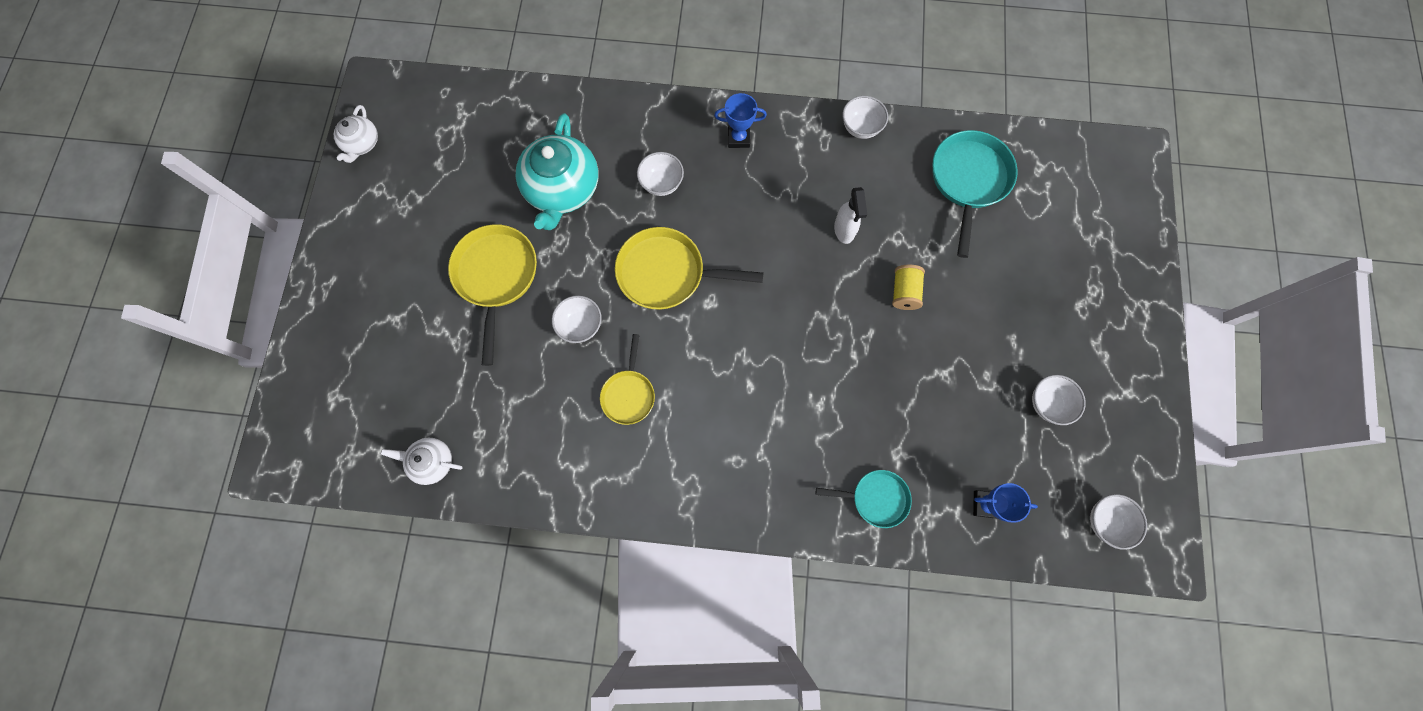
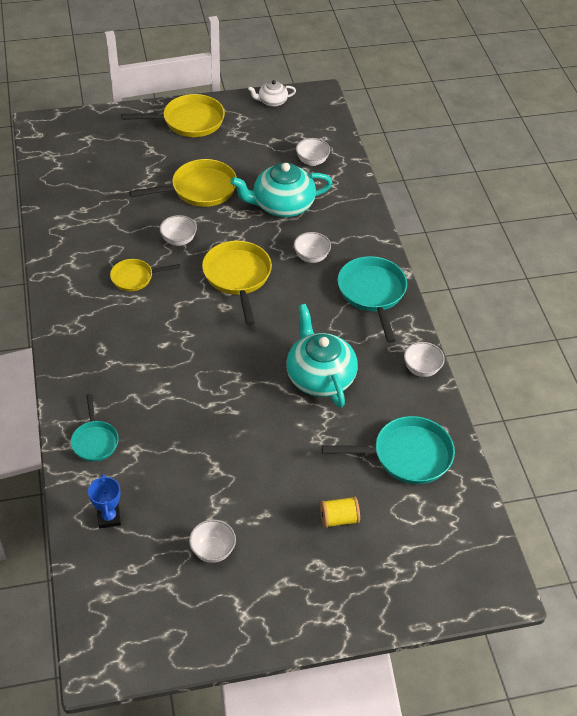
camera: 70 degrees right, 25 degrees down
white teapot [381,438,463,485] -> none
blue trophy [714,93,767,148] -> turquoise pan [337,256,407,343]
white spray bottle [834,187,867,244] -> turquoise teapot [286,304,358,408]
yellow spool [892,265,925,310] -> yellow spool moved to [320,496,360,528]
white bowl [1090,494,1147,550] -> white bowl moved to [296,138,330,166]
none -> yellow pan [121,94,225,137]

